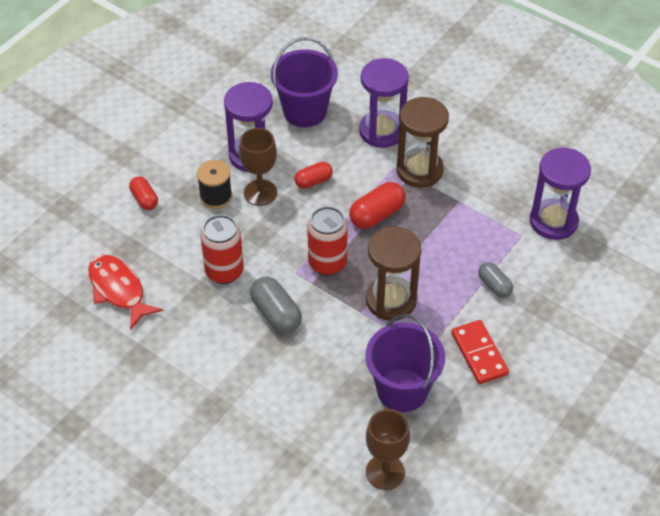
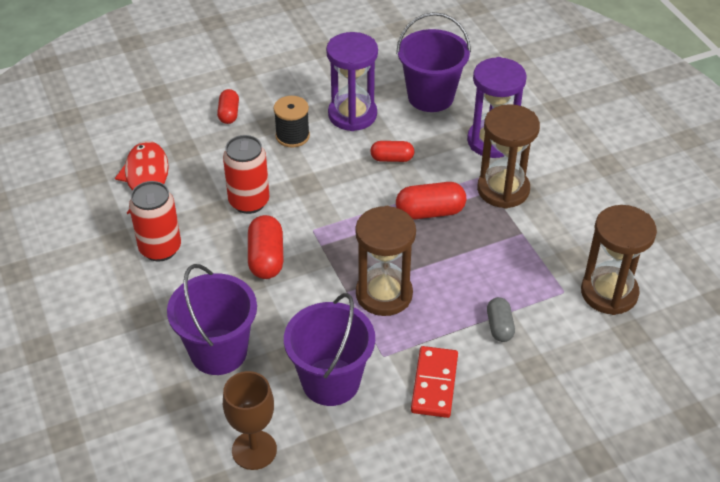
camera: 30 degrees right, 5 degrees down
brown goblet [239,128,277,206] -> none
grey capsule [250,277,302,333] -> red capsule [248,215,283,279]
red can [307,206,348,276] -> red can moved to [129,181,181,262]
purple hourglass [530,148,591,240] -> brown hourglass [581,205,657,315]
none -> purple bucket [167,264,257,375]

